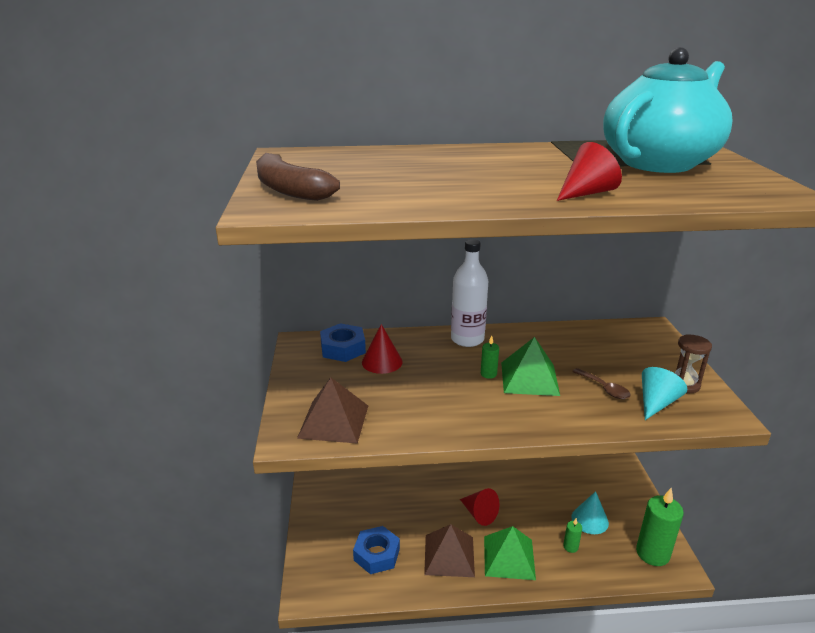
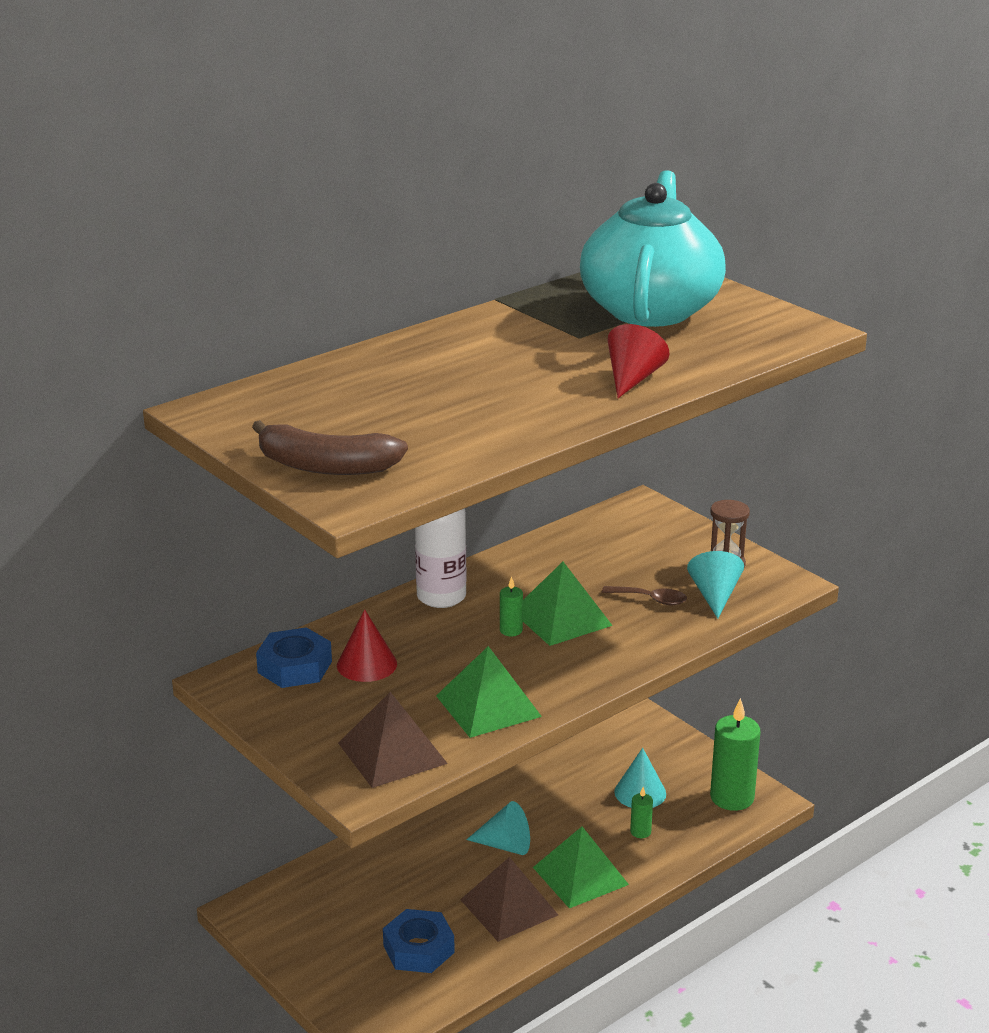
camera: 35 degrees left, 0 degrees up
red cone [460,488,500,526] -> turquoise cone [466,801,530,855]
none -> green pyramid [436,646,542,738]

